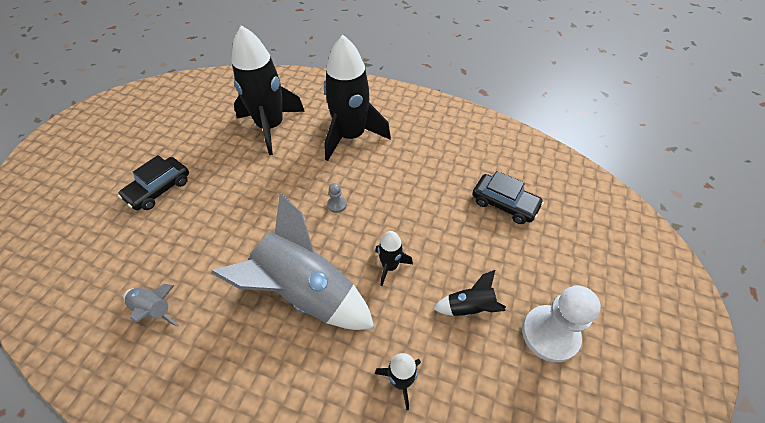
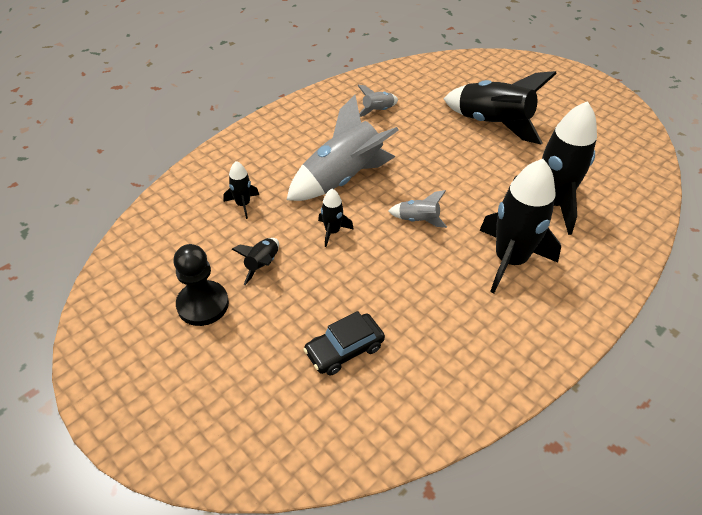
camera: 115 degrees right, 5 degrees down
black car [118,155,189,210] -> black rocket [444,71,557,145]
grey pawn [327,183,347,213] -> grey rocket [388,190,447,228]
white pawn [522,286,601,363] -> black pawn [174,244,229,326]

